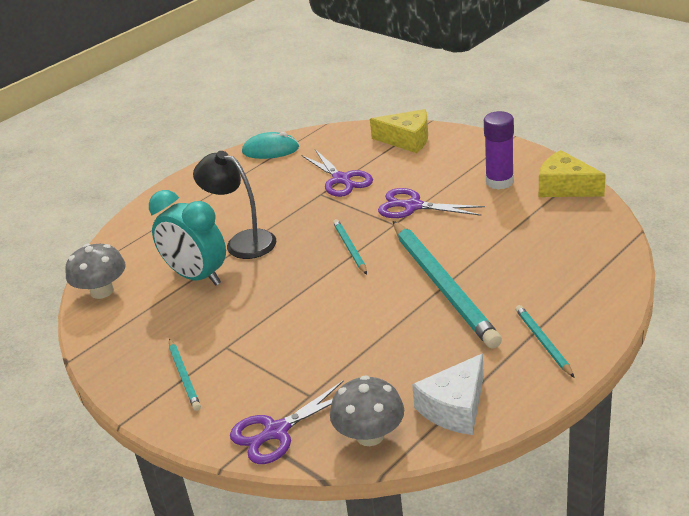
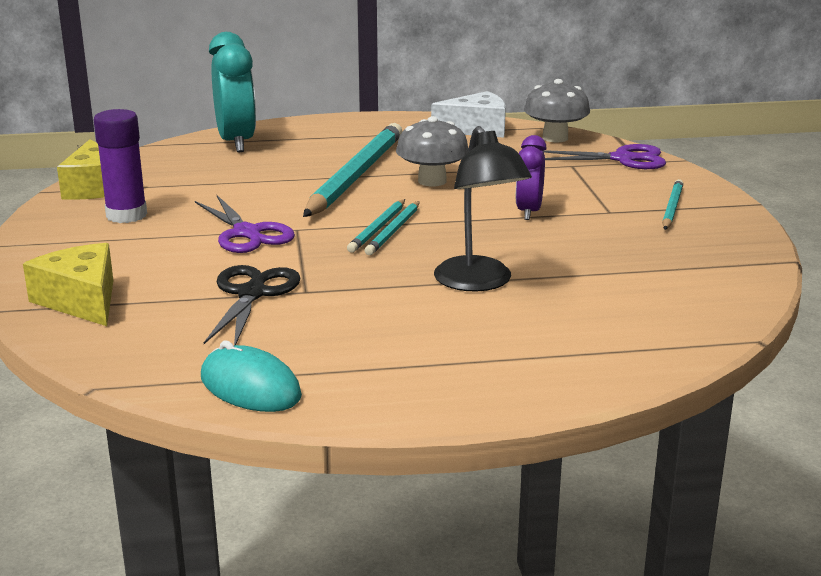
camera: 145 degrees left, 10 degrees down
grey mushroom [65,243,126,299] -> grey mushroom moved to [396,116,469,186]
turquoise clock [149,190,226,285] -> turquoise clock moved to [209,32,256,152]
purple scissors [302,149,373,197] -> black scissors [204,265,301,345]
turquoise pencil [515,305,575,378] -> turquoise pencil moved to [365,201,420,255]
none -> purple clock [516,135,547,220]

